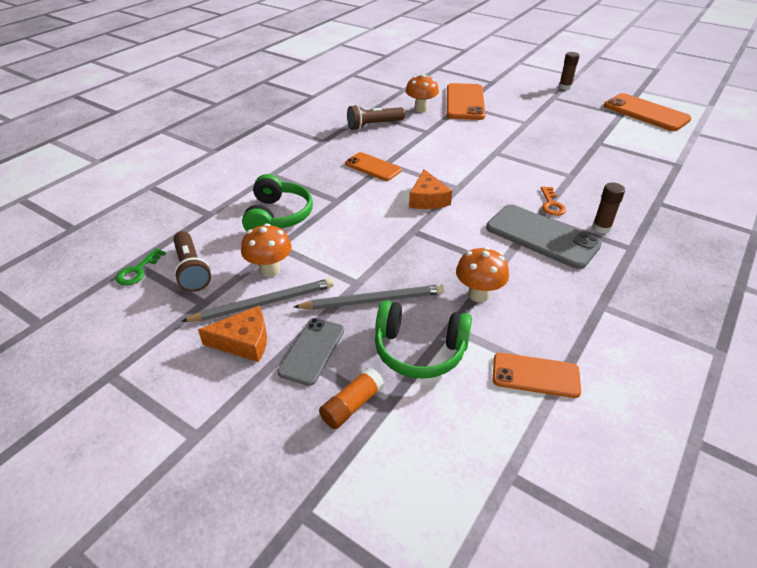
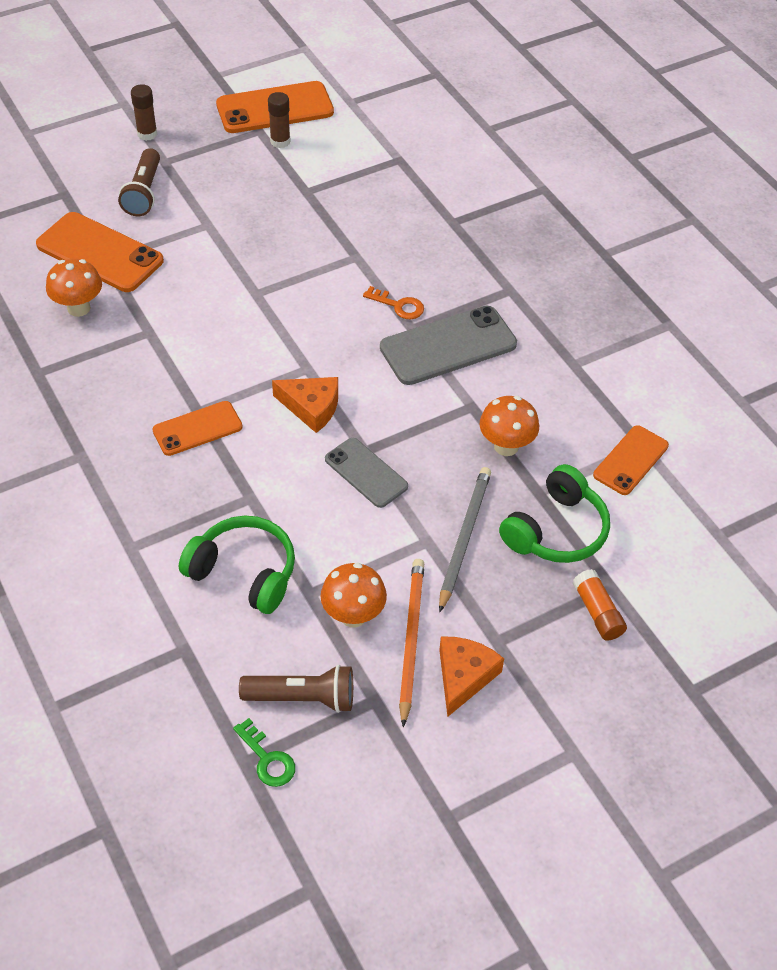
camera: 65 degrees left, 10 degrees up
grey pencil [181,278,334,322] -> orange pencil [399,559,424,727]
grey phone [277,318,344,386] -> grey phone moved to [325,438,408,508]
brown flashlight [347,105,405,130] -> brown flashlight moved to [118,148,160,216]
brown glue stick [592,183,625,234] -> brown glue stick moved to [268,92,291,148]

